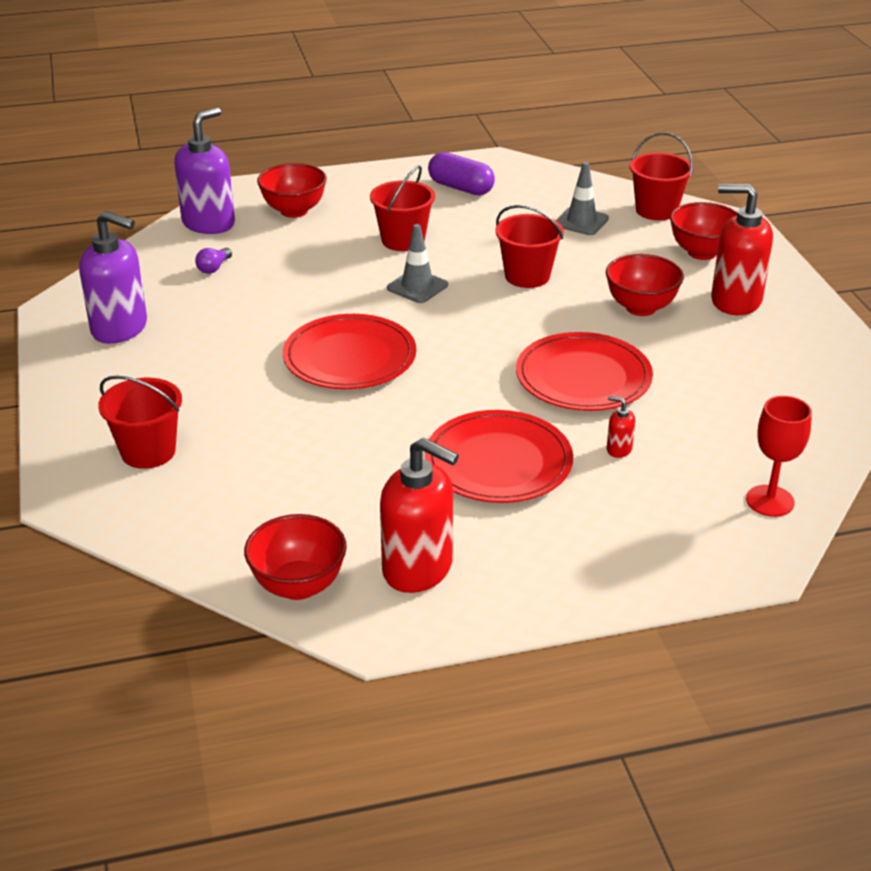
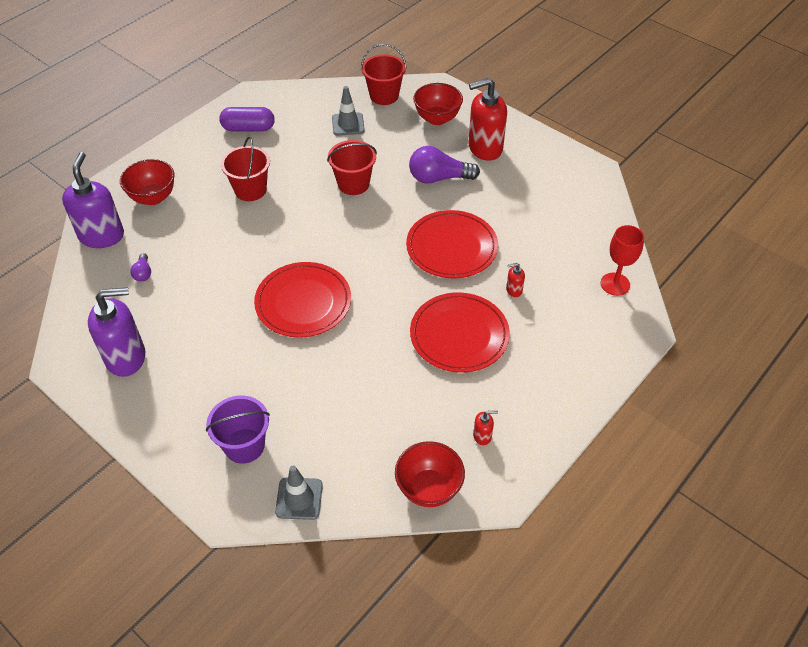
camera: 35 degrees left, 15 degrees up
red bucket [98,375,182,469] -> purple bucket [206,396,270,464]
red soap dispenser [380,437,459,593] -> red soap dispenser [473,411,498,445], size x0.42
grey traffic cone [387,224,448,303] -> grey traffic cone moved to [275,465,323,520]
red bowl [606,254,684,316] -> purple light bulb [409,146,480,184]

